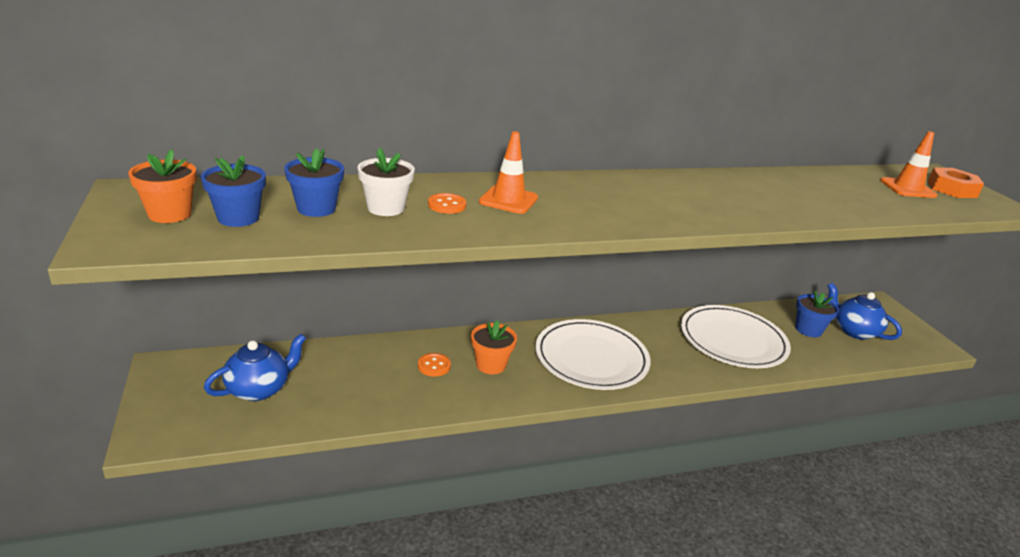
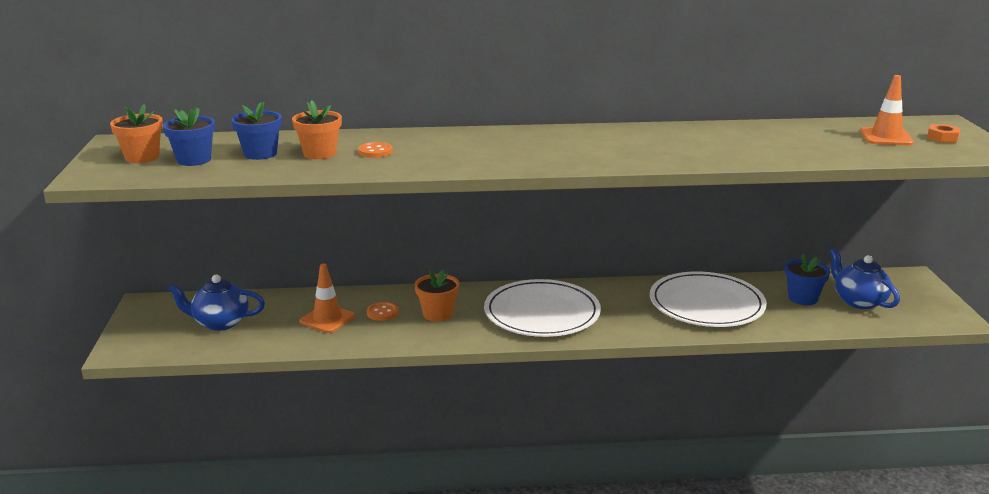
camera: 15 degrees right, 5 degrees down
blue teapot [204,334,306,401] -> blue teapot turned 150 degrees counterclockwise [168,275,265,331]
white flower pot [357,148,415,216] -> orange flower pot [292,100,342,159]
orange traffic cone [479,131,538,214] -> orange traffic cone moved to [299,263,355,333]
orange nut [928,168,984,198] -> orange nut [927,124,961,143], size x0.61

